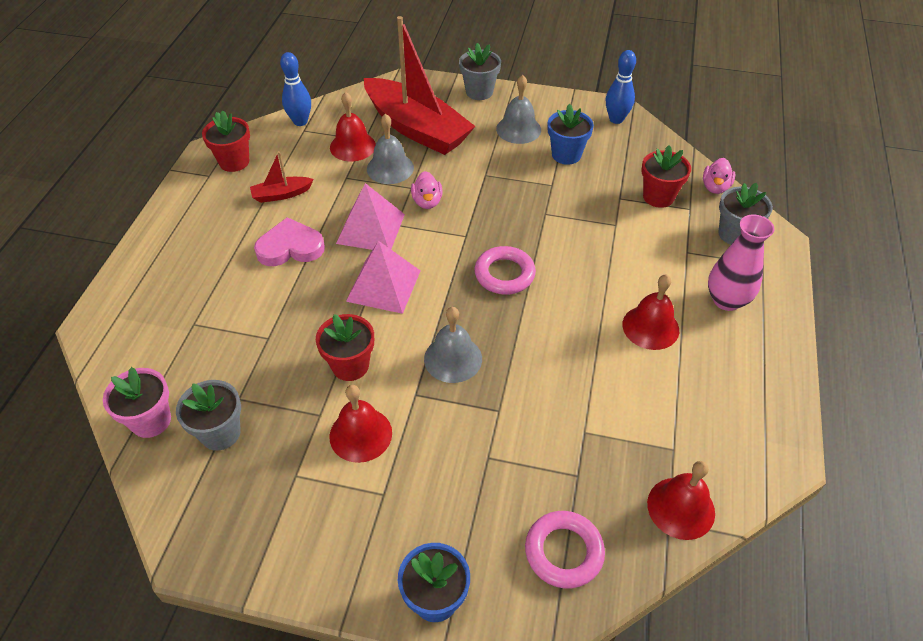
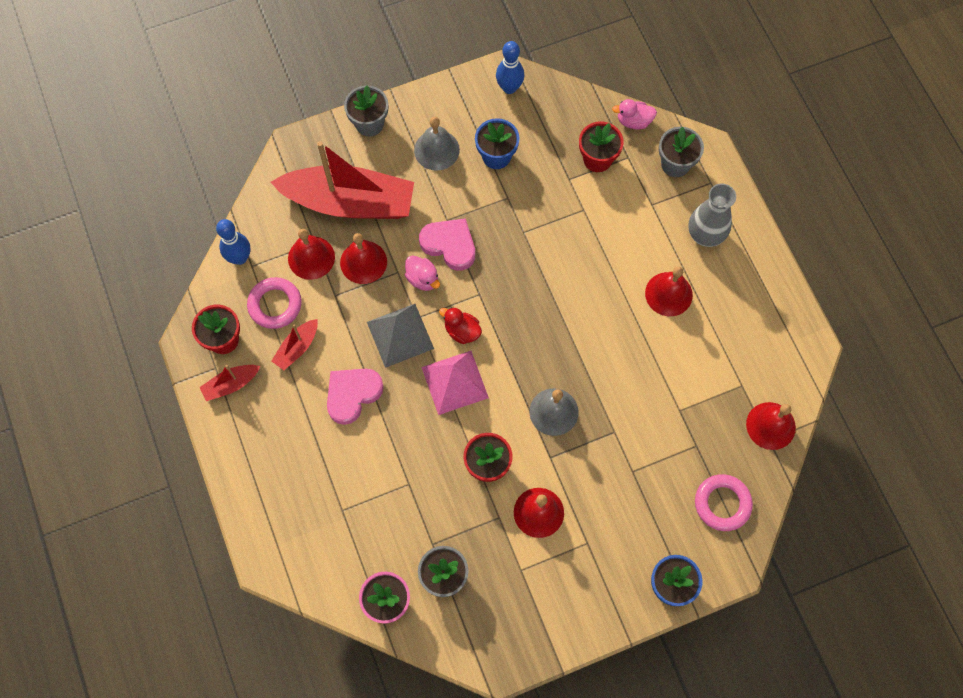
camera: 35 degrees left, 20 degrees up
pink pyramid [336,183,405,250] -> grey pyramid [367,304,434,368]
grey bell [367,114,414,184] -> red bell [340,233,387,284]
pink ring [475,246,536,295] -> pink ring moved to [247,277,302,329]
pink duck [703,158,735,194] -> pink duck turned 105 degrees clockwise [612,99,657,130]
pink vase [708,215,774,311] -> grey vase [689,184,736,247]
none -> red boat [199,365,260,401]
none -> pink heart [419,218,475,271]
none -> red duck [439,307,482,344]

